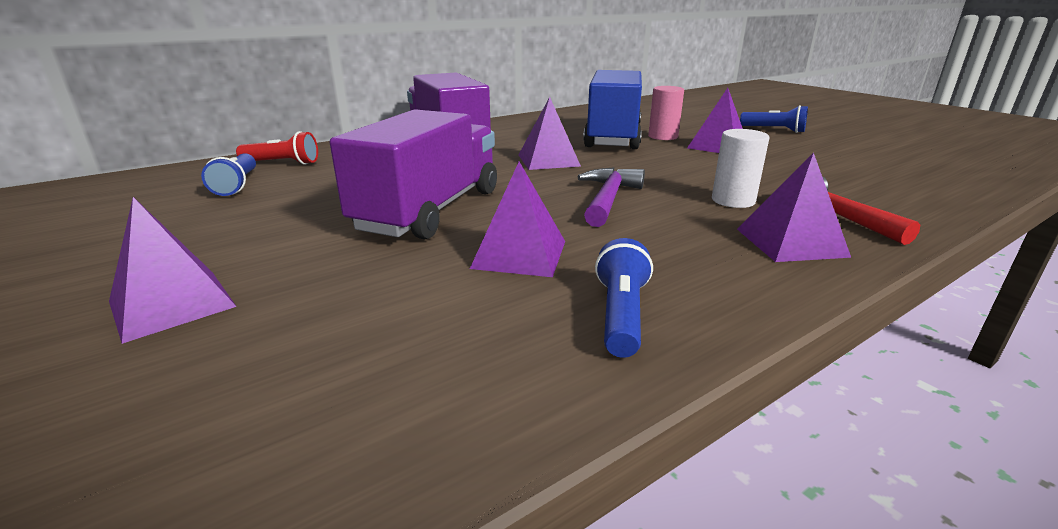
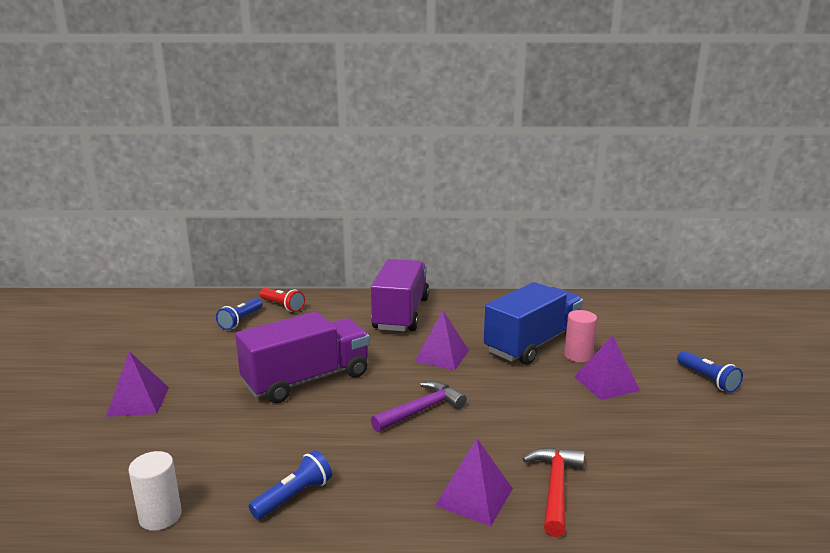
camera: 35 degrees right, 5 degrees down
purple pyramid [470,162,565,277] -> none
white cylinder [712,129,769,208] -> white cylinder moved to [128,451,182,531]

